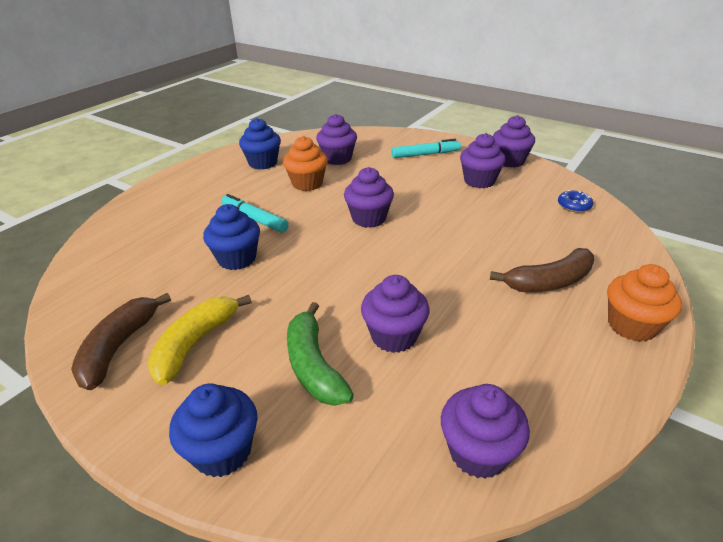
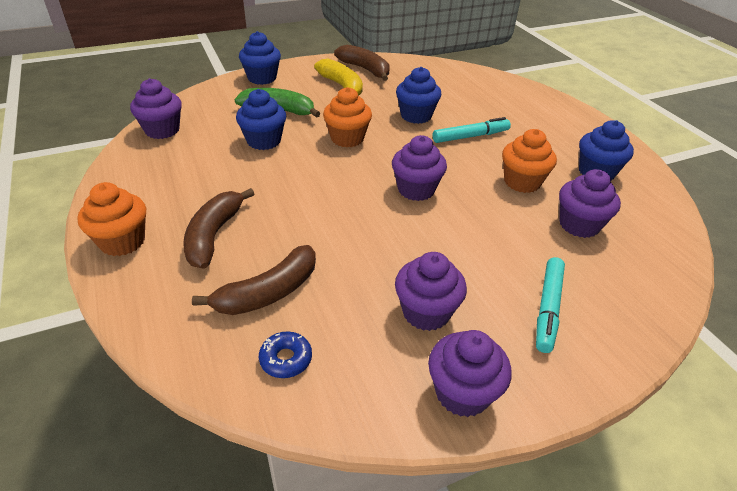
camera: 120 degrees right, 5 degrees up
purple cupcake [361,275,429,353] -> blue cupcake [236,89,286,150]
none -> brown banana [192,245,316,315]
none -> orange cupcake [323,87,372,147]

